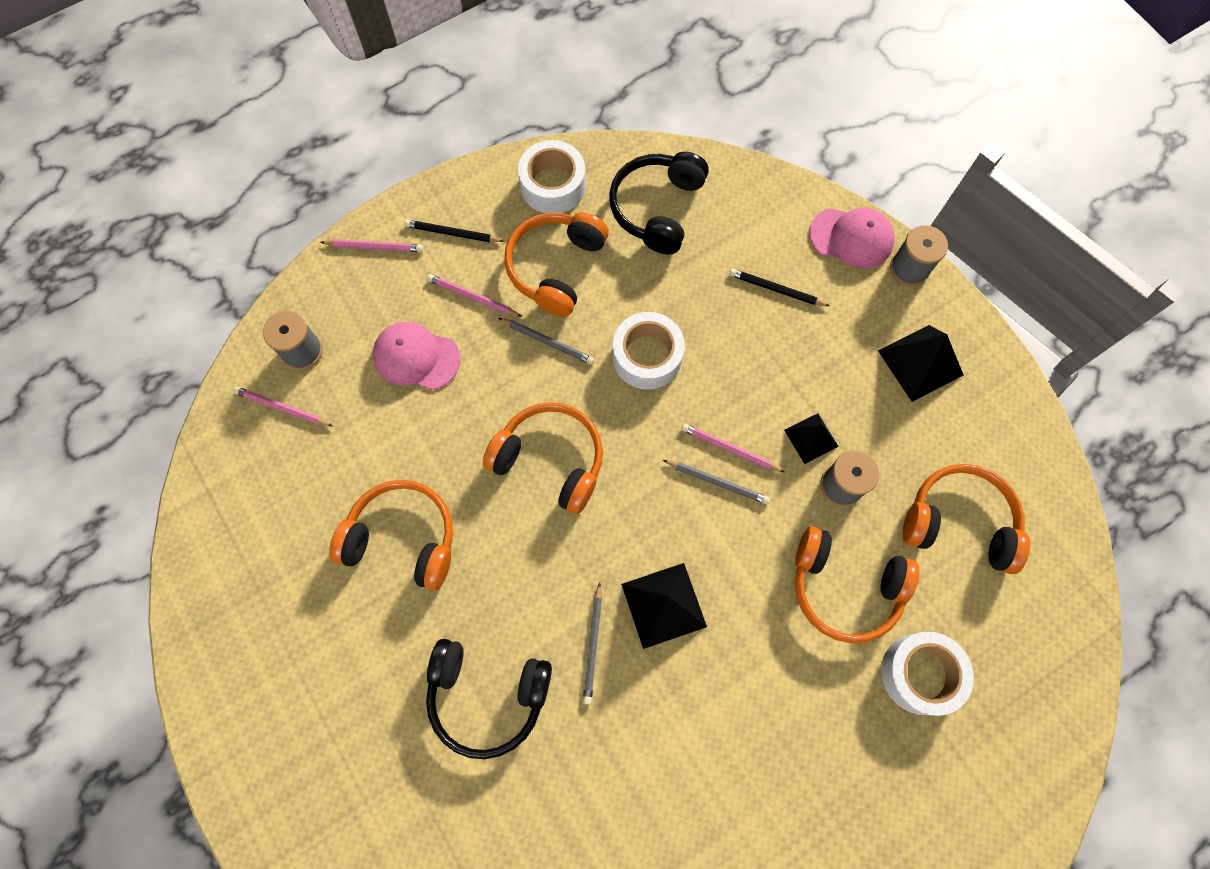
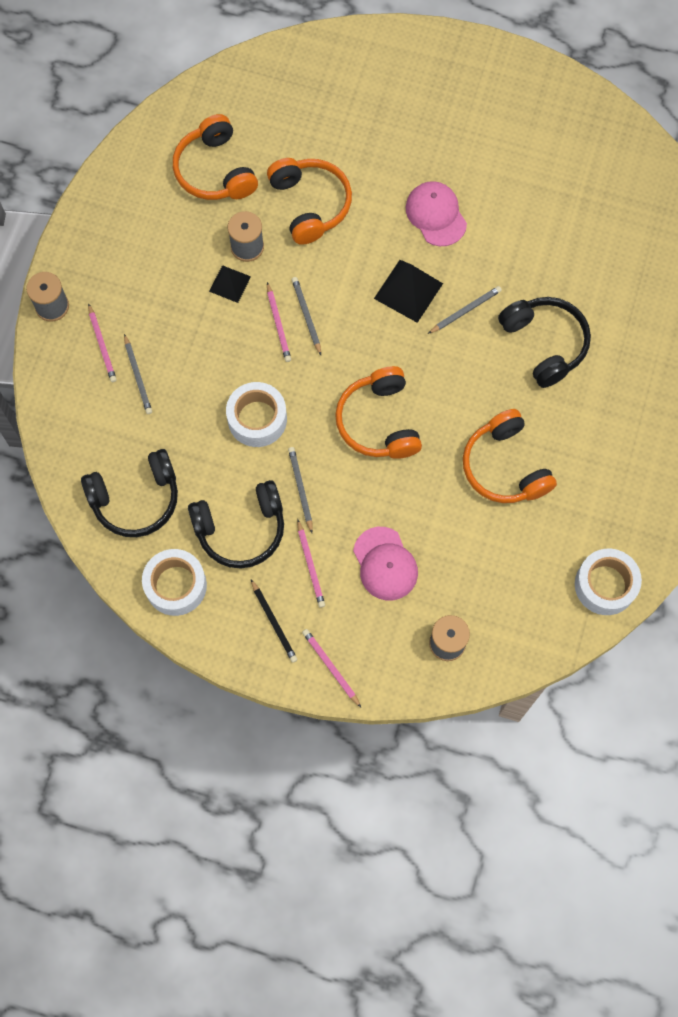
camera: 130 degrees left, 0 degrees up
pink pencil [233,386,333,426] -> pink pencil moved to [88,303,117,382]
orange headphones [504,212,609,317] -> black headphones [188,480,284,569]
black pencil [729,268,830,306] -> grey pencil [124,334,152,414]
pink cap [809,208,895,268] -> pink cap moved to [406,181,467,246]
black pyramid [878,325,963,402] -> none
white tape [881,632,974,716] -> white tape moved to [575,549,642,615]

